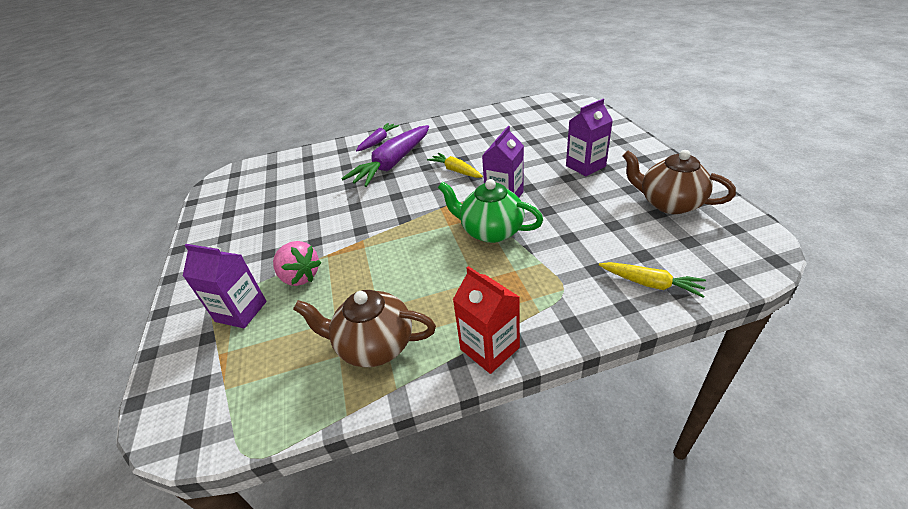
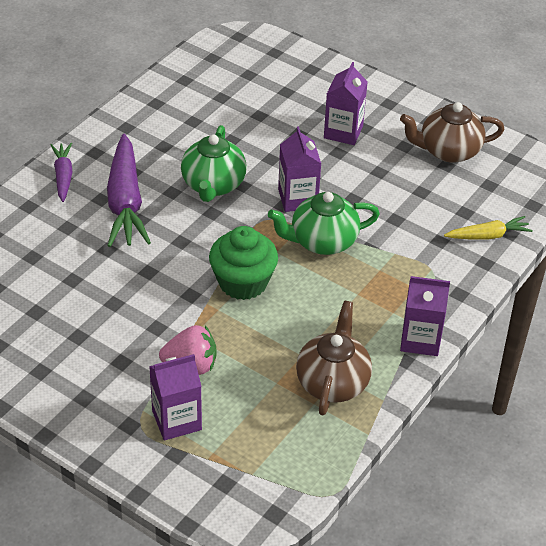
camera: 45 degrees left, 5 degrees up
brown teapot [293,290,436,367] -> brown teapot turned 135 degrees clockwise [296,301,372,415]
yellow carrot [427,153,483,178] -> green teapot [181,125,247,202]
red carton [453,266,520,374] -> purple carton [400,276,450,356]
none -> green cupcake [209,226,278,300]

